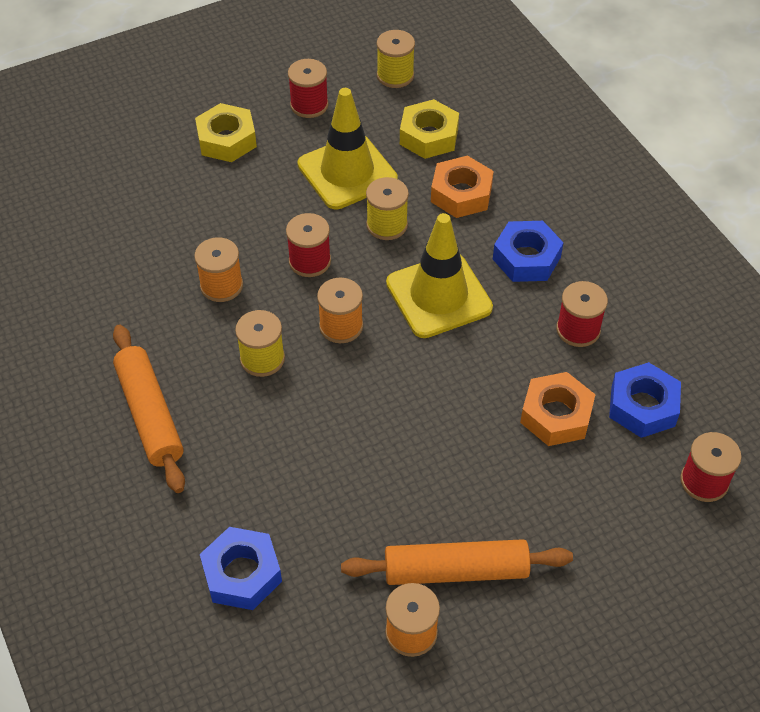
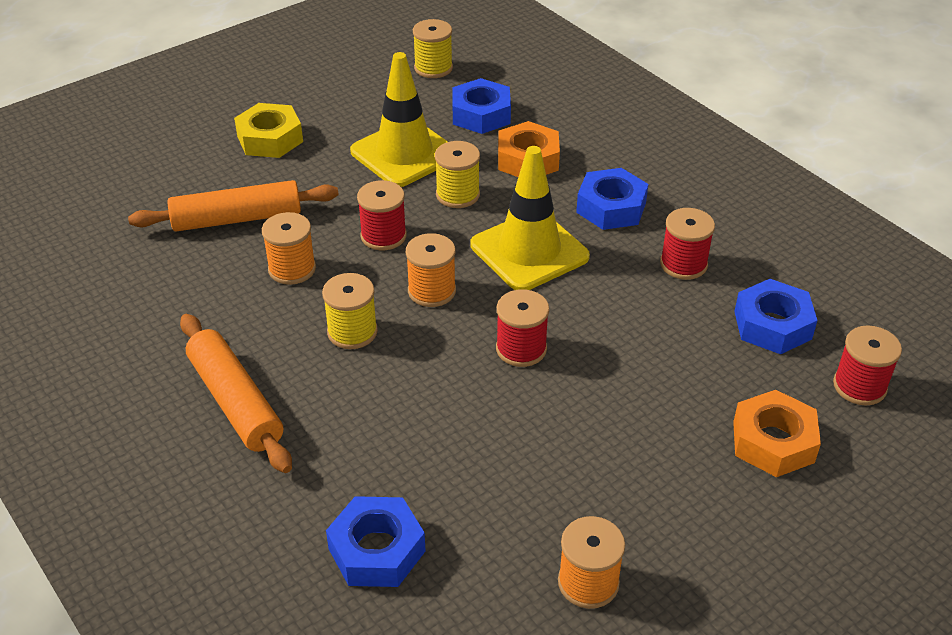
camera: 10 degrees left, 10 degrees down
red spool [288,59,329,118] -> red spool moved to [496,289,549,367]
orange rolling pin [341,539,573,585] -> orange rolling pin moved to [128,180,339,232]
yellow nut [400,99,459,159] -> blue nut [452,78,511,134]
orange nut [520,372,596,446] -> orange nut moved to [733,390,821,477]

